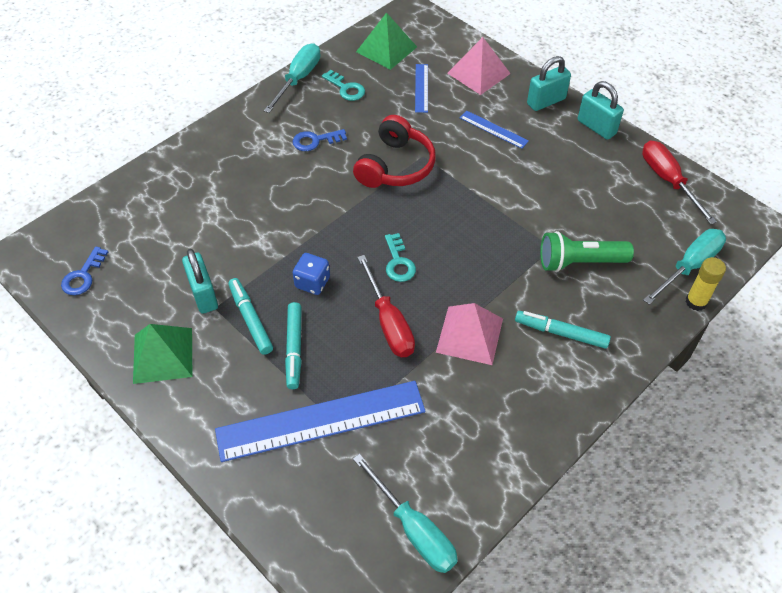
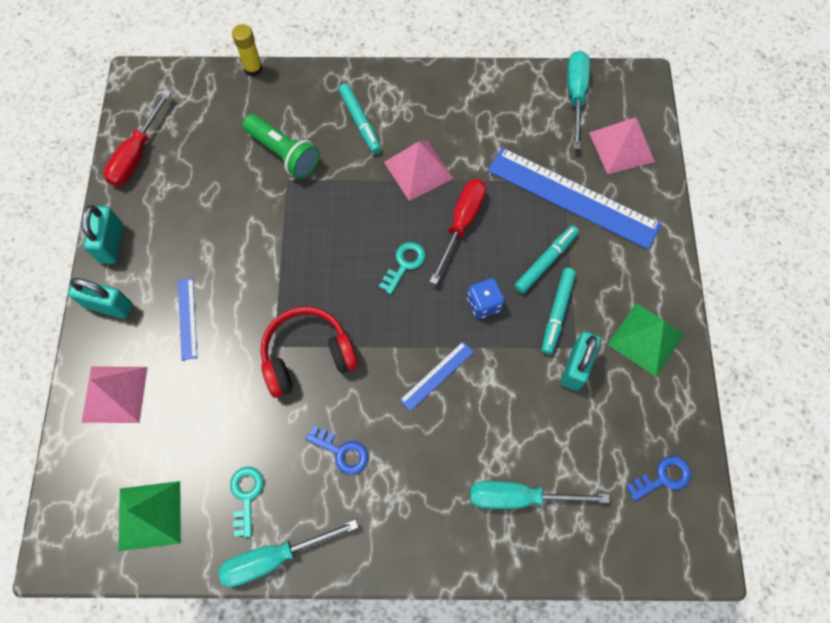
camera: 135 degrees left, 15 degrees up
blue ruler [415,64,428,113] -> blue ruler moved to [400,342,474,411]
turquoise screwdriver [643,229,726,305] -> turquoise screwdriver moved to [470,481,610,509]
none -> pink pyramid [589,117,655,174]

